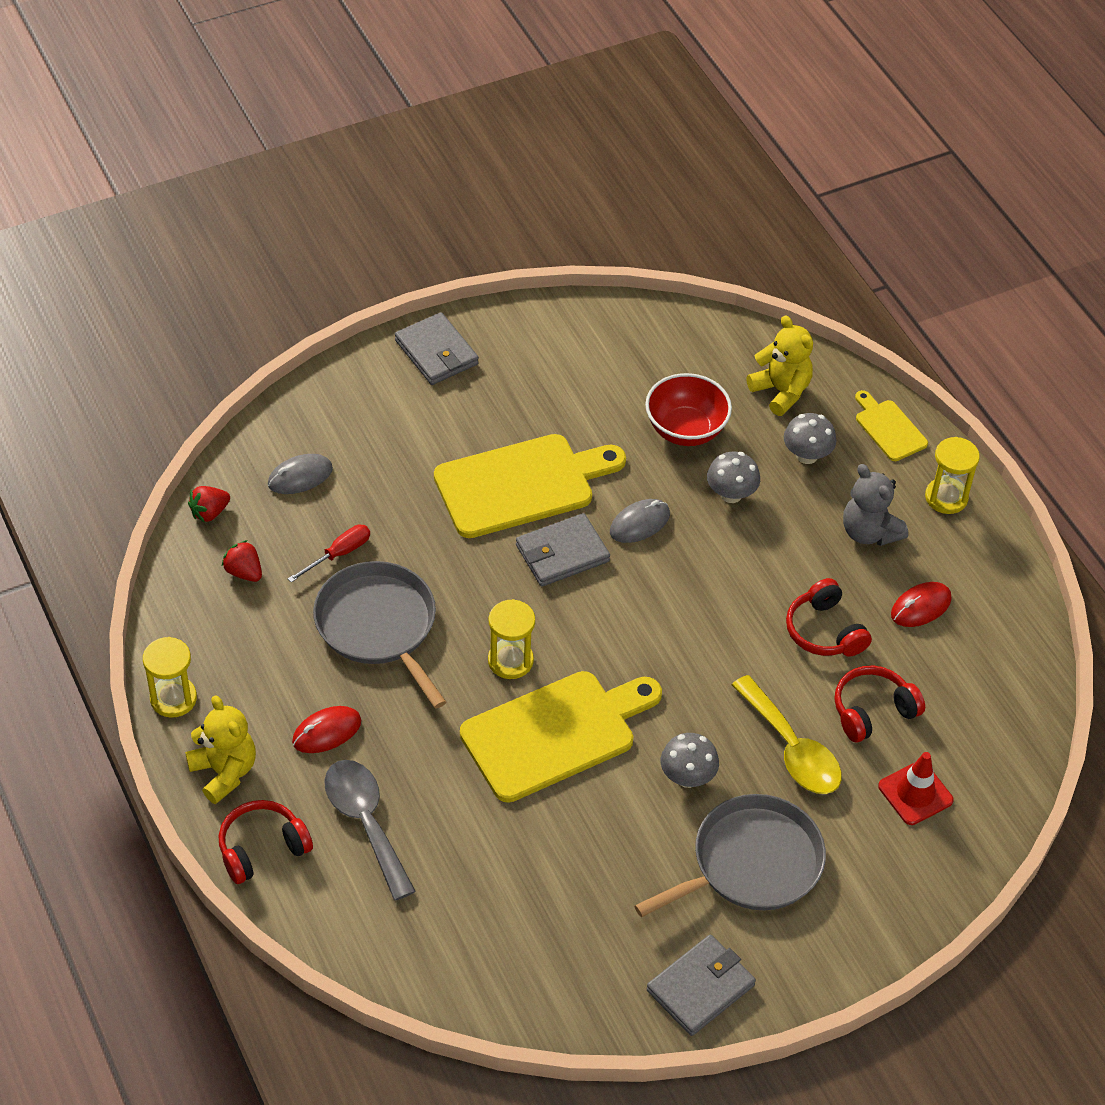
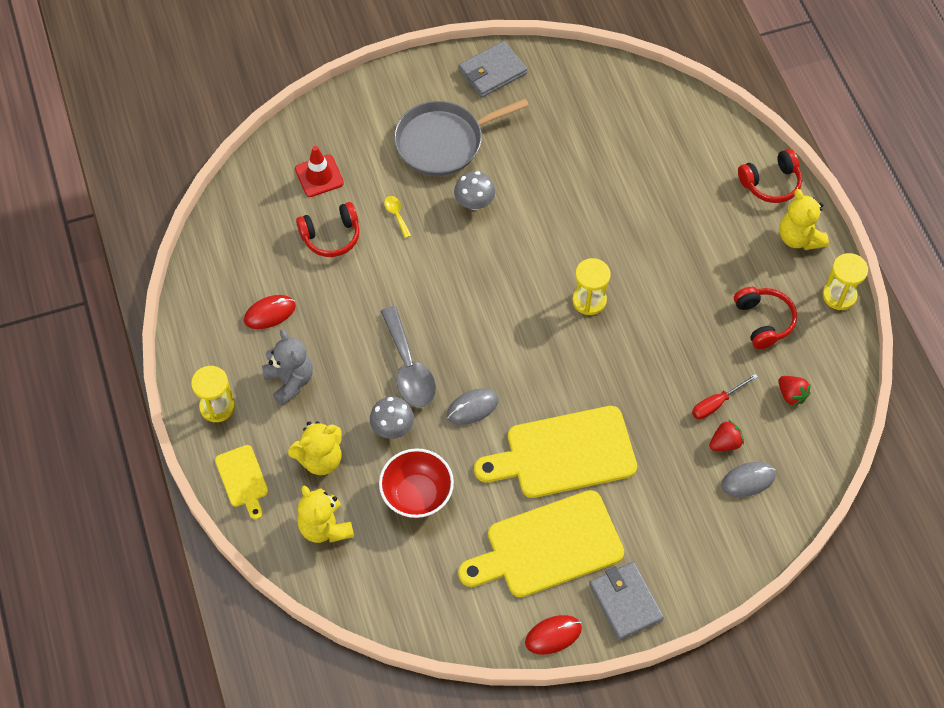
camera: 170 degrees left, 10 degrees up
red strawberry [188,486,230,523] -> red strawberry moved to [709,420,744,451]
red mouse [292,706,361,753] -> red mouse moved to [525,615,582,655]
grey pan [313,561,446,709] -> none
grey spoon [324,760,416,901] -> grey spoon moved to [380,306,436,408]
yellow cutting board [460,671,662,803] -> yellow cutting board moved to [458,490,624,598]
grey wallet [516,513,610,586] -> none
yellow spoon [732,675,842,794] -> yellow spoon [384,196,411,238], size x0.44
grey mushroom [784,413,836,464] -> yellow teddy bear [288,421,342,475]
red headphones [786,578,872,657] -> red headphones moved to [734,287,797,349]

